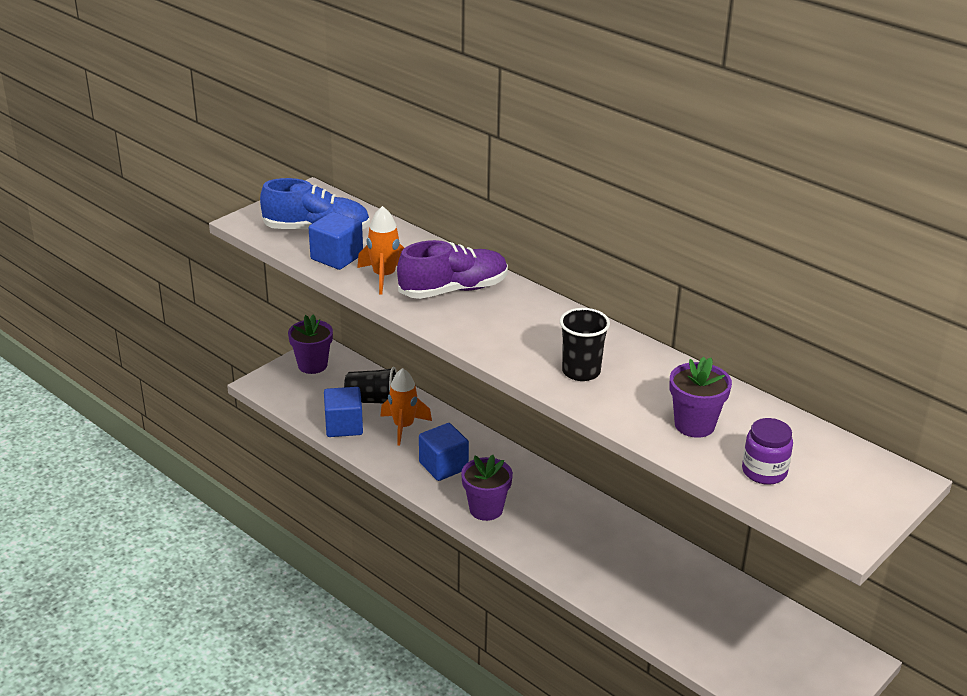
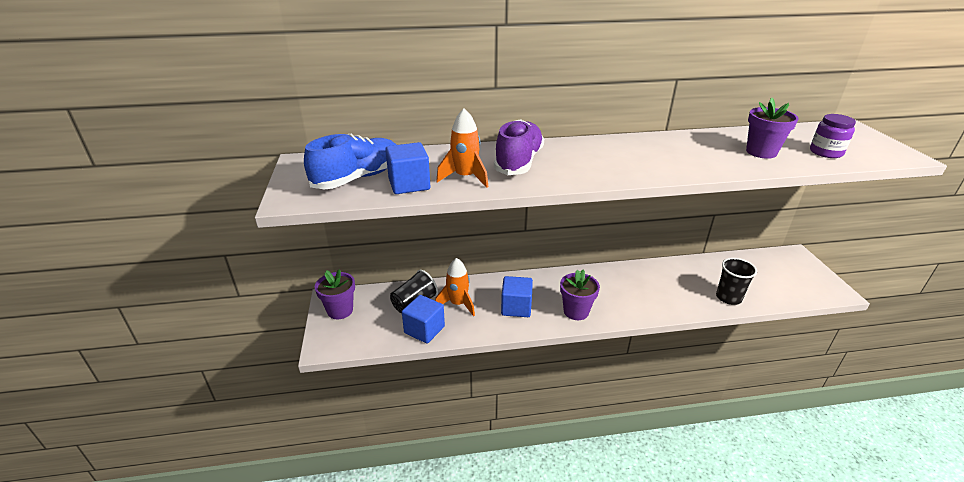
camera: 50 degrees left, 0 degrees up
black cup [560,308,610,381] -> black cup moved to [716,258,757,305]

